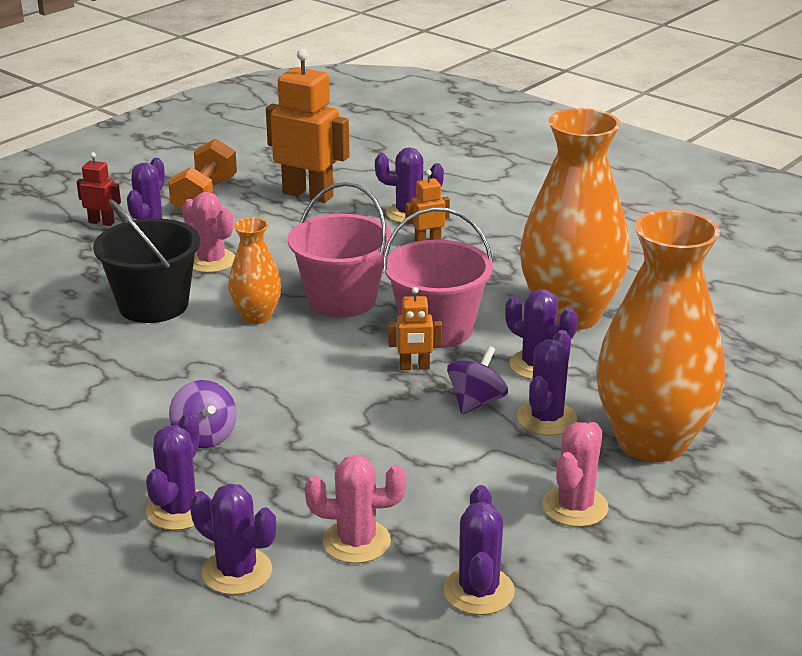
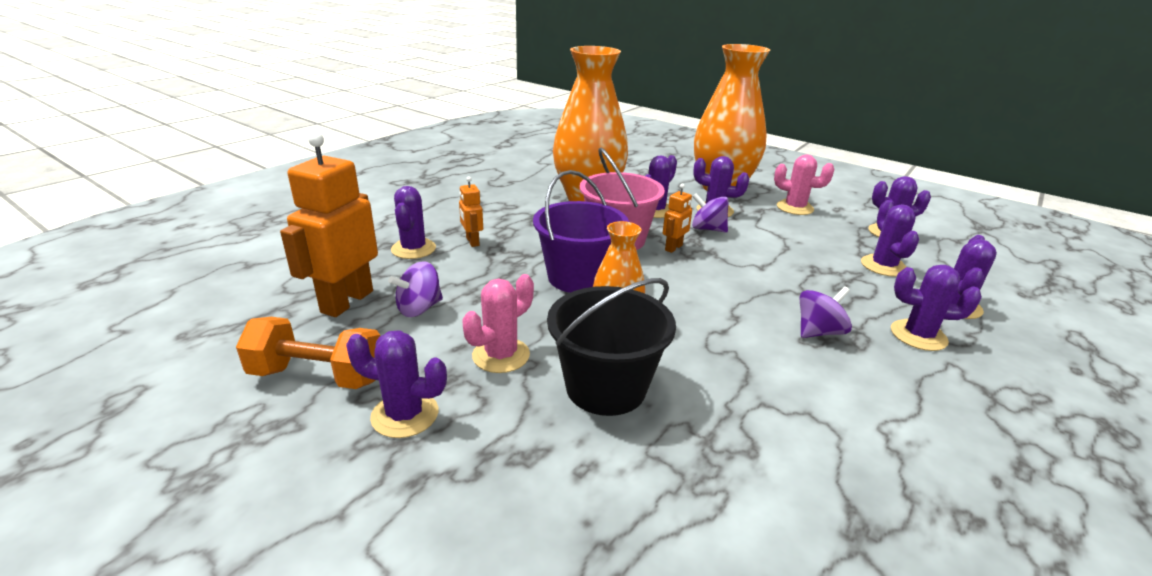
camera: 95 degrees left, 0 degrees up
red robot [77,152,121,226] -> none
pink bucket [288,182,393,318] -> purple bucket [533,170,629,293]
pink cactus [305,455,406,564] -> purple cactus [861,200,919,277]
orange robot [388,287,442,370] -> orange robot turned 45 degrees clockwise [663,184,692,253]
none -> purple spinning top [388,261,443,317]

